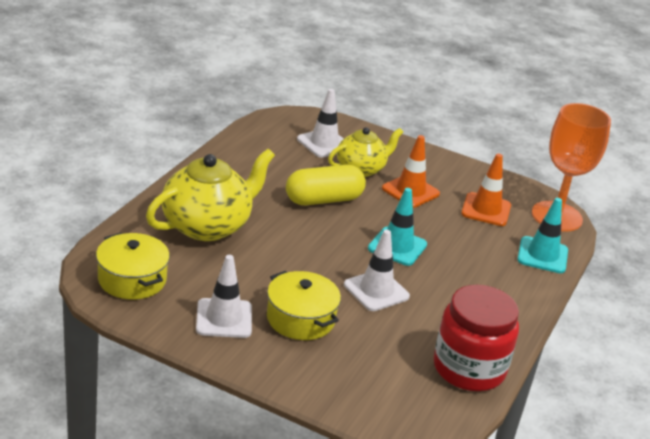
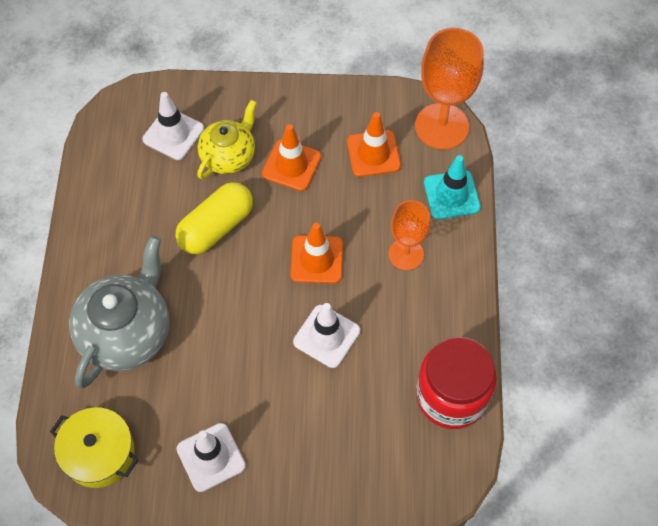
camera: 20 degrees left, 30 degrees up
yellow teapot [146,149,275,241] -> grey teapot [69,236,169,388]
yellow pot [267,271,341,340] -> none
turquoise traffic cone [368,188,427,266] -> orange traffic cone [291,223,343,284]
none -> orange goblet [389,200,430,270]

